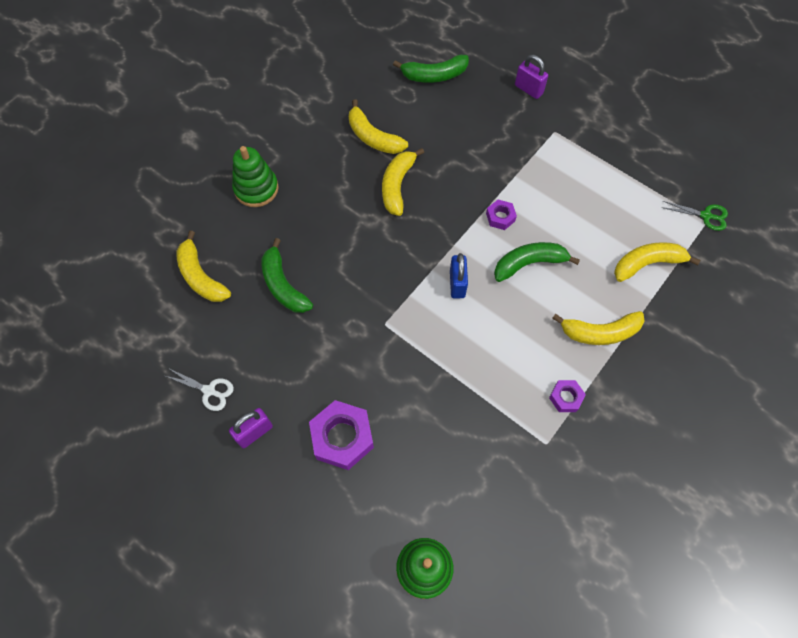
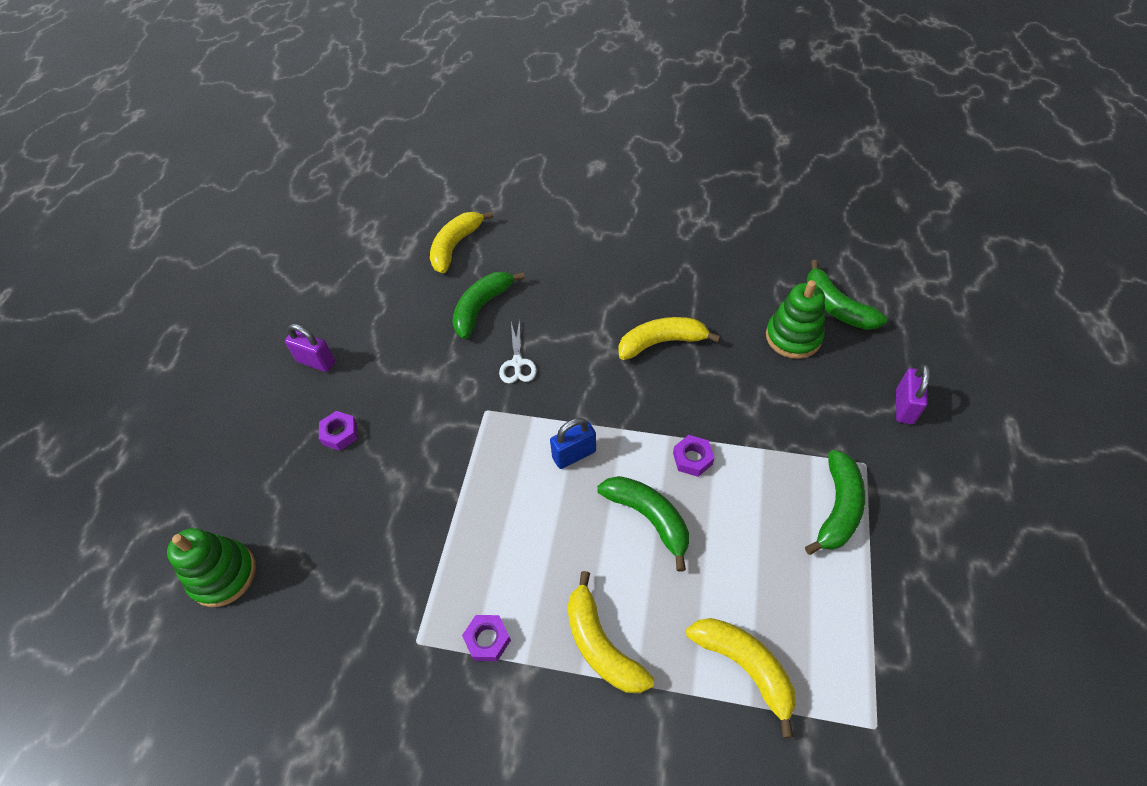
camera: 65 degrees right, 10 degrees down
white scissors [166,368,234,411] -> white scissors moved to [499,320,537,384]
green stacking toy [232,146,279,207] -> green stacking toy moved to [766,280,825,359]
purple nut [309,400,374,470] -> purple nut [319,411,357,451], size x0.53
yellow banana [349,99,408,154] -> none
green scissors [661,201,728,231] -> none
none -> green banana [805,450,865,555]

